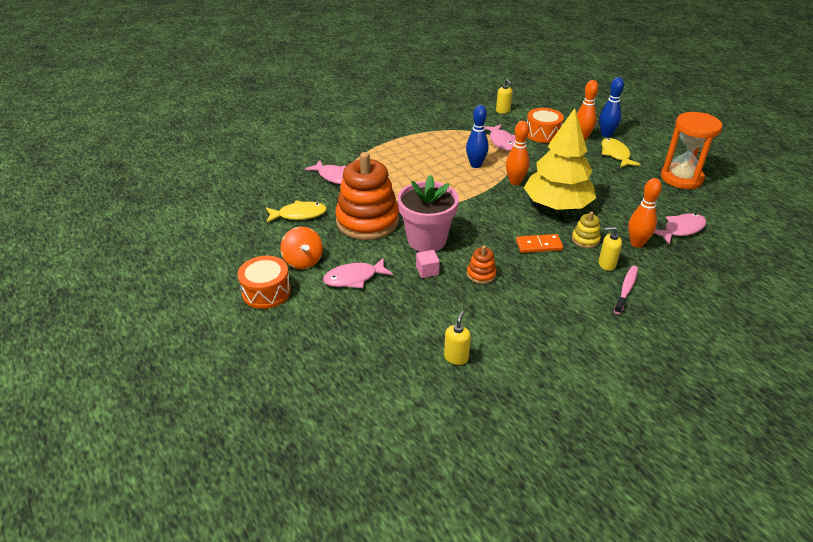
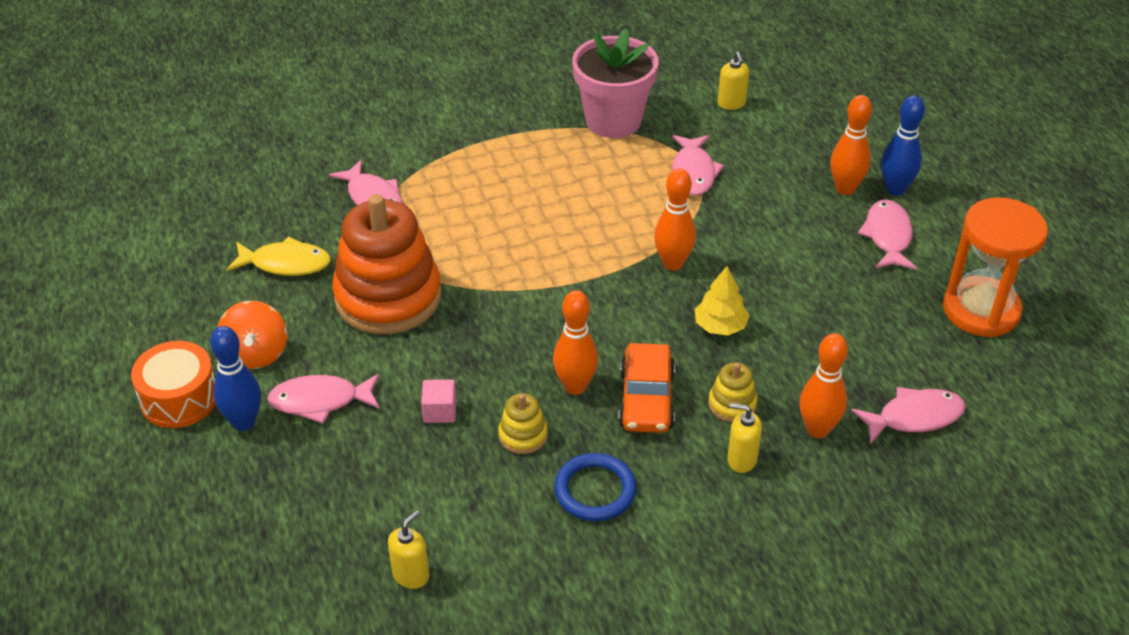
camera: 15 degrees right, 5 degrees up
pink flower pot [398,175,459,252] -> pink flower pot moved to [572,28,659,138]
blue bowling pin [466,105,488,168] -> blue bowling pin moved to [210,326,261,431]
orange stacking toy [467,245,497,284] -> yellow stacking toy [498,393,548,454]
orange domino [516,234,563,253] -> orange car [618,343,675,433]
yellow tree [524,108,596,210] -> yellow tree [695,266,750,336], size x0.44
orange drum [527,108,564,143] -> none
yellow fish [601,138,641,168] -> pink fish [858,199,917,270]
pink toothbrush [614,266,638,314] -> none
none -> orange bowling pin [553,290,598,395]
none -> blue ring [554,453,637,521]

